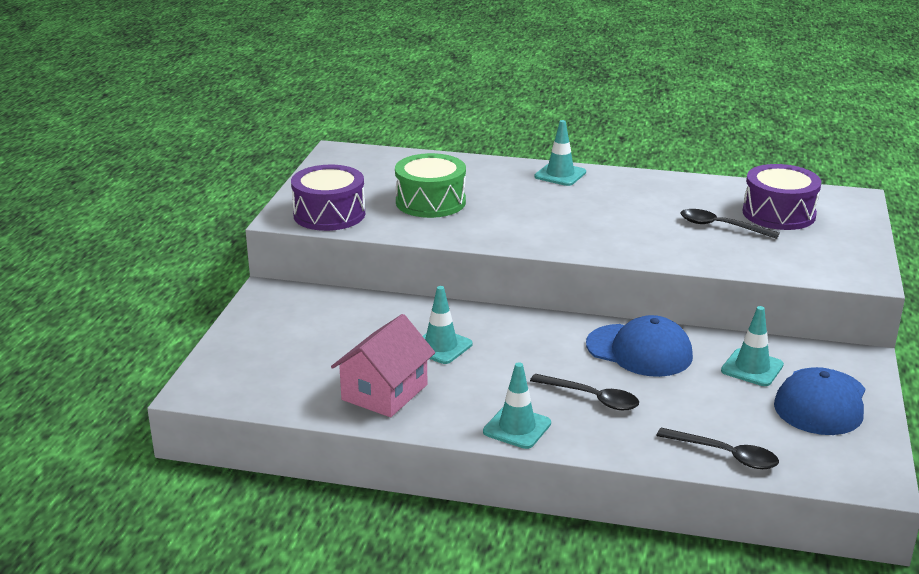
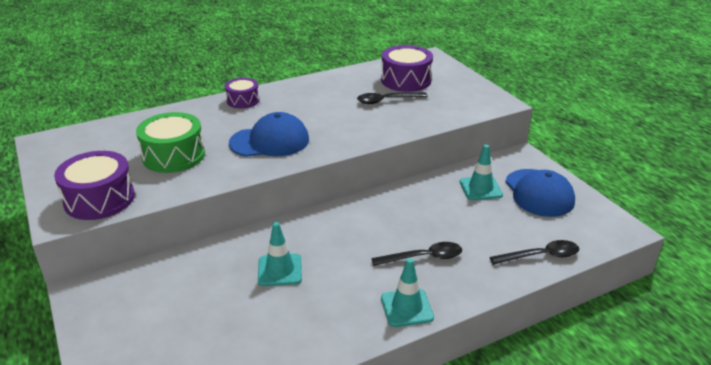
camera: 40 degrees left, 5 degrees up
pink house [331,314,435,417] -> none
turquoise traffic cone [534,120,586,186] -> purple drum [225,78,260,108]
blue cap [586,315,693,377] -> blue cap moved to [229,112,309,157]

